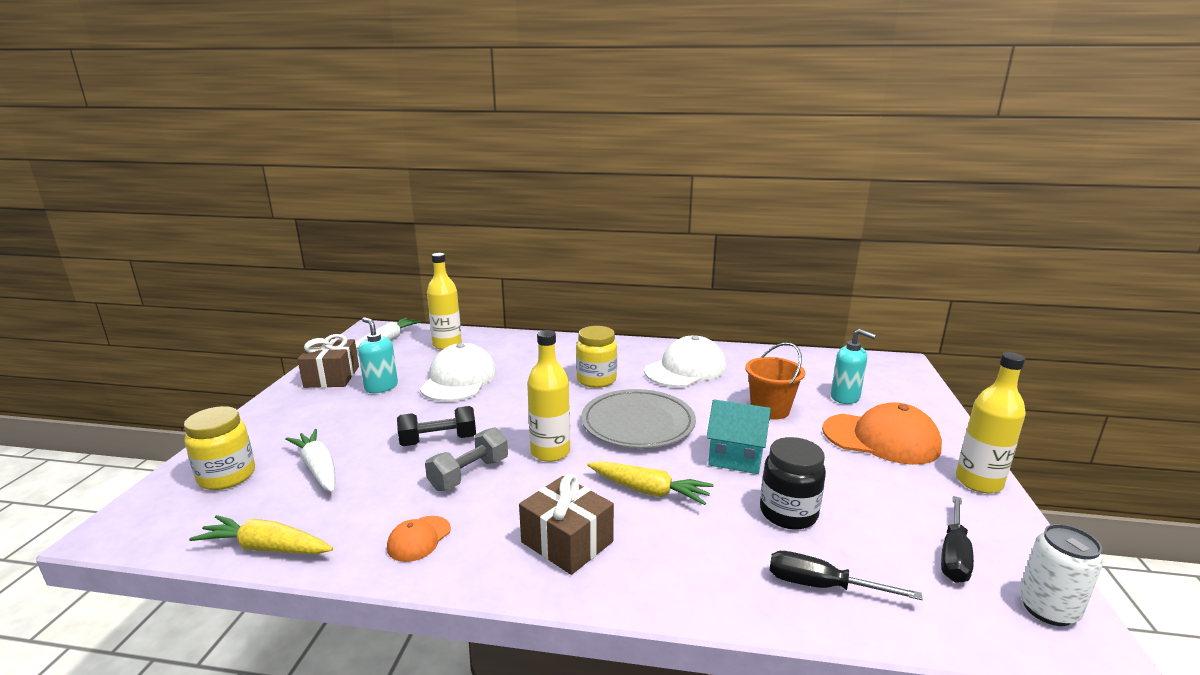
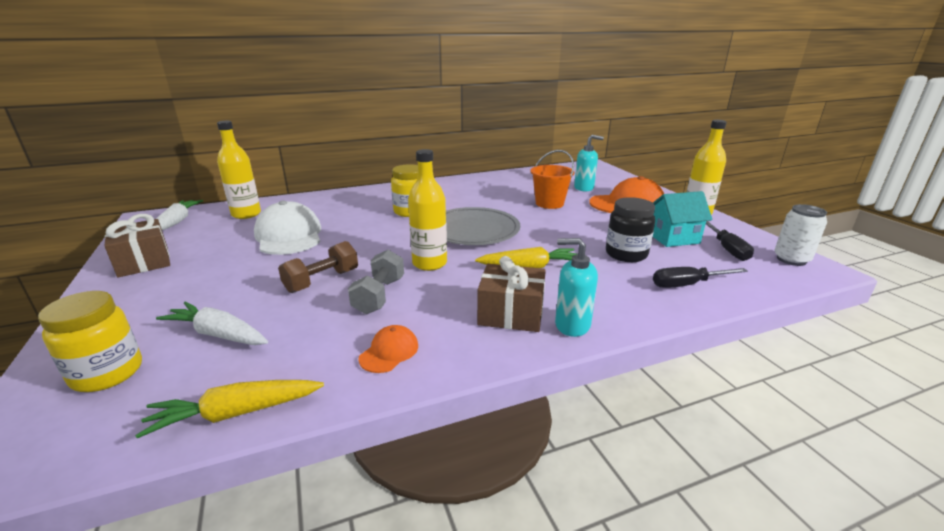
camera: 30 degrees left, 5 degrees up
turquoise soap dispenser [358,317,398,393] -> turquoise soap dispenser moved to [555,238,598,337]
orange cap [387,516,451,562] -> orange cap turned 150 degrees counterclockwise [358,325,418,373]
black dumbbell [397,406,476,446] -> brown dumbbell [278,241,358,293]
white cap [644,335,726,387] -> none
turquoise house [706,399,771,474] -> turquoise house moved to [653,191,713,247]

